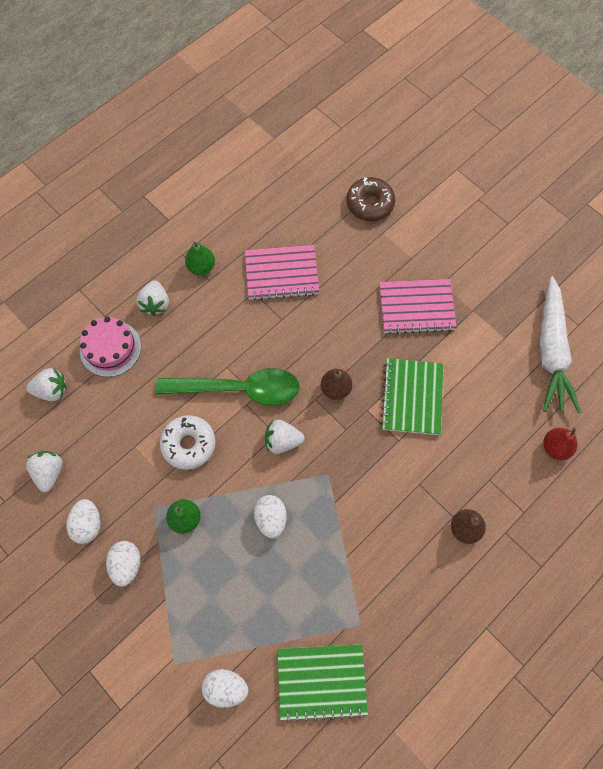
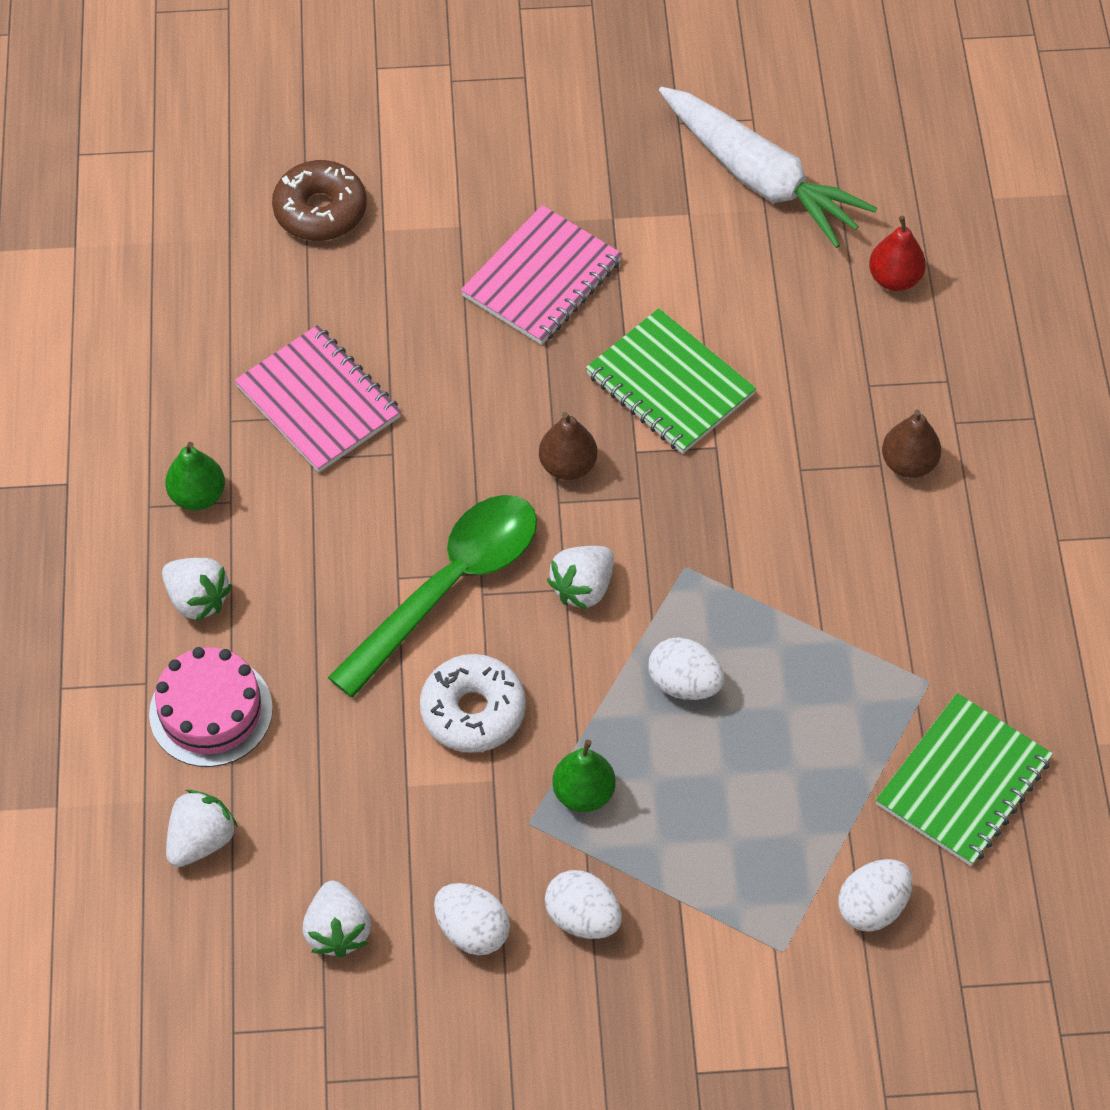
camera: 50 degrees left, 10 degrees down
white strawberry [26,451,63,492] -> white strawberry turned 135 degrees counterclockwise [303,881,371,958]
pink notebook [245,245,319,300] -> pink notebook turned 75 degrees counterclockwise [235,325,401,472]

